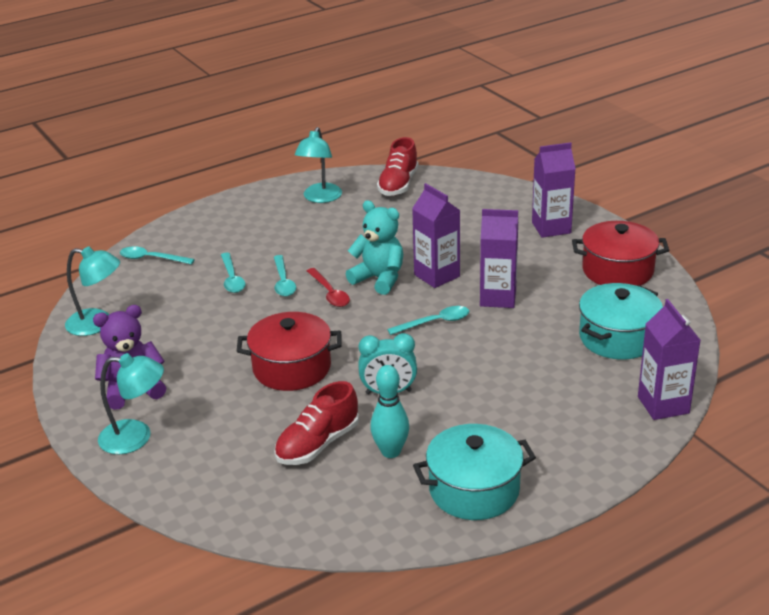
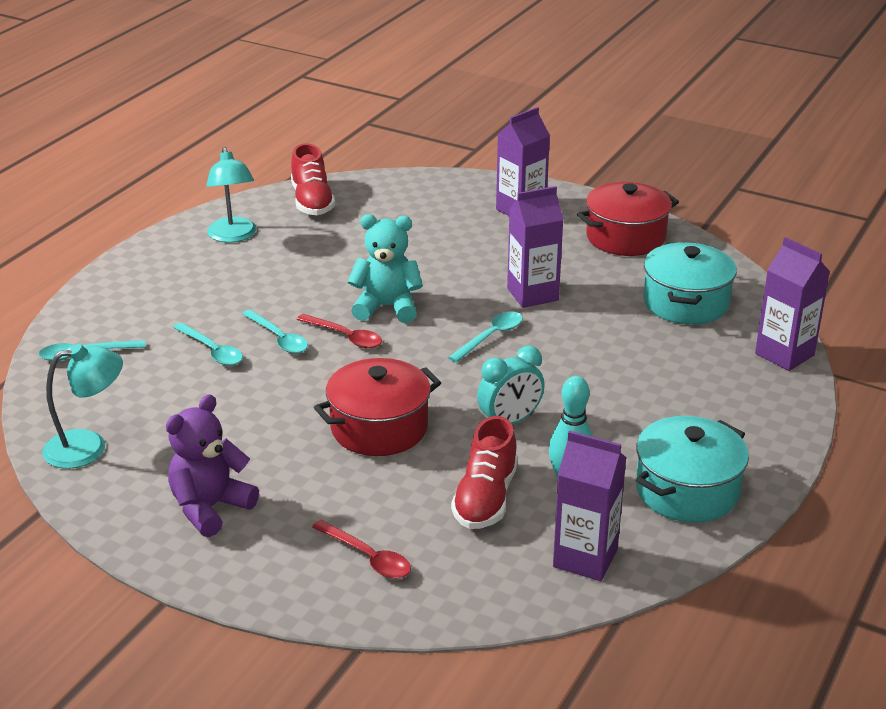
camera: 30 degrees left, 0 degrees up
turquoise lamp [98,353,164,454] -> none
purple carton [412,183,460,288] -> purple carton moved to [553,431,626,581]
none -> red spoon [312,520,411,579]

